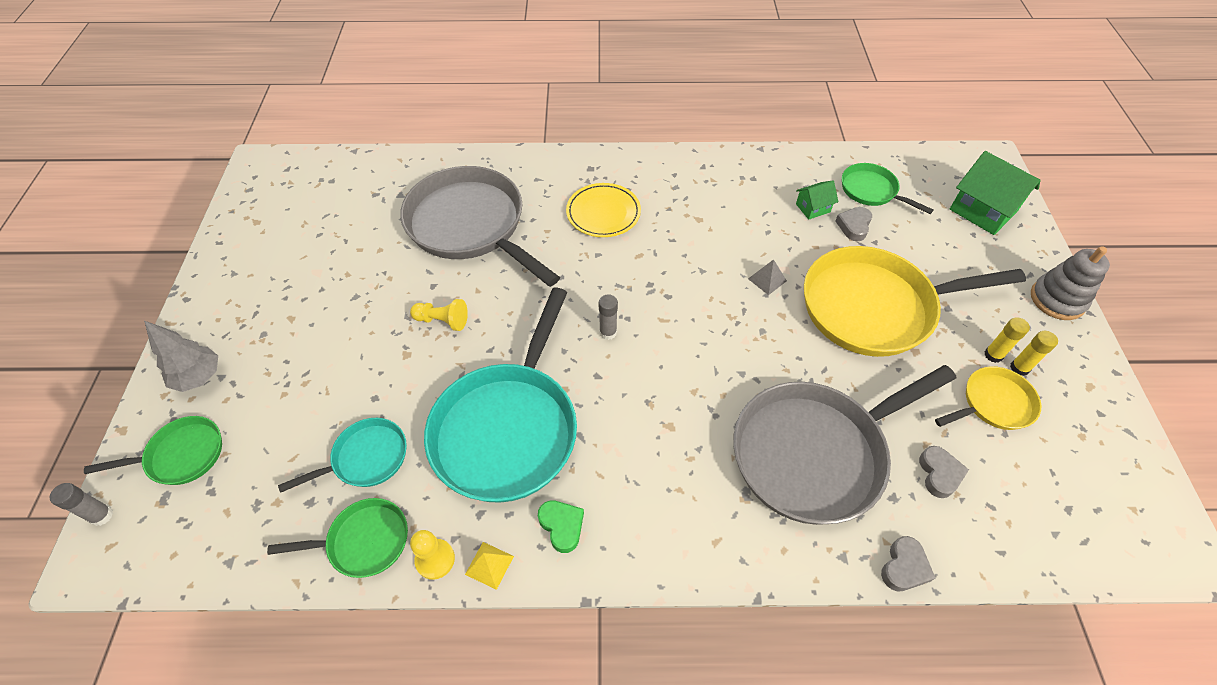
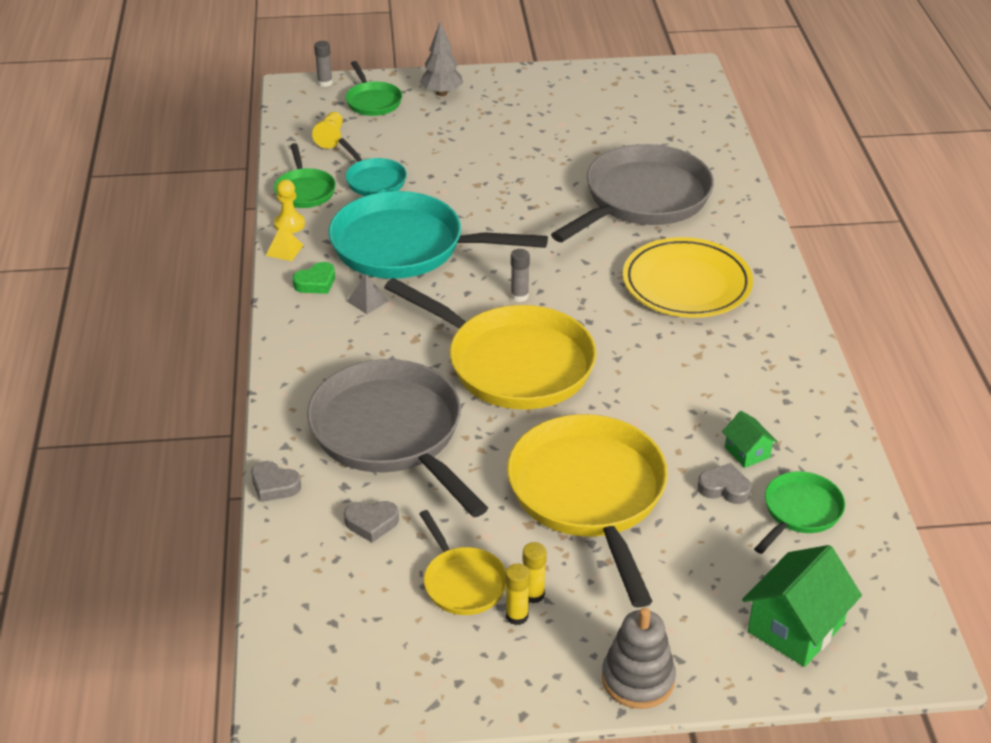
camera: 85 degrees right, 15 degrees down
yellow pawn [410,299,468,331] -> yellow pawn moved to [312,112,343,149]
yellow plate [566,183,641,237] -> yellow plate [623,237,753,318], size x1.50
grey pyramid [748,259,787,295] -> grey pyramid moved to [347,275,389,314]
none -> yellow pan [384,278,597,409]

